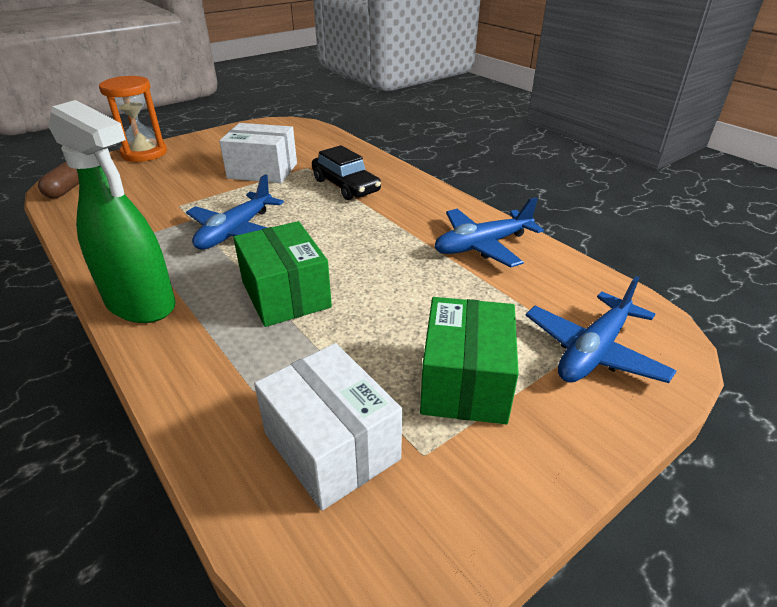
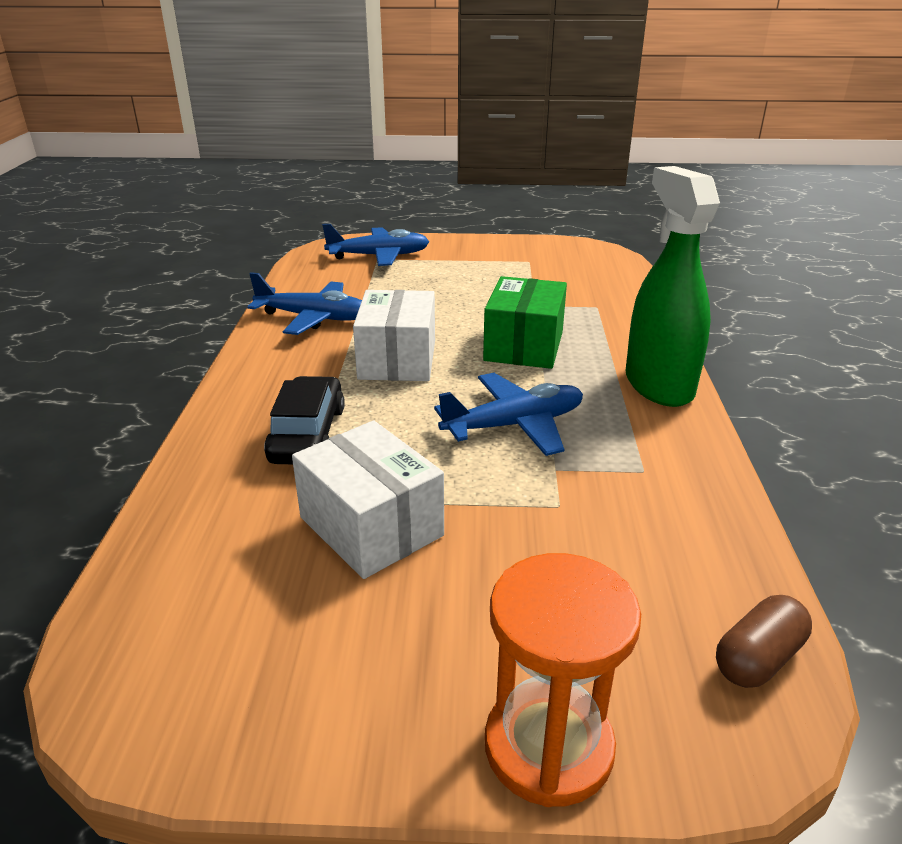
camera: 140 degrees left, 5 degrees down
white box [254,343,402,511] -> white box moved to [353,290,435,381]
green box [420,297,519,424] -> none

